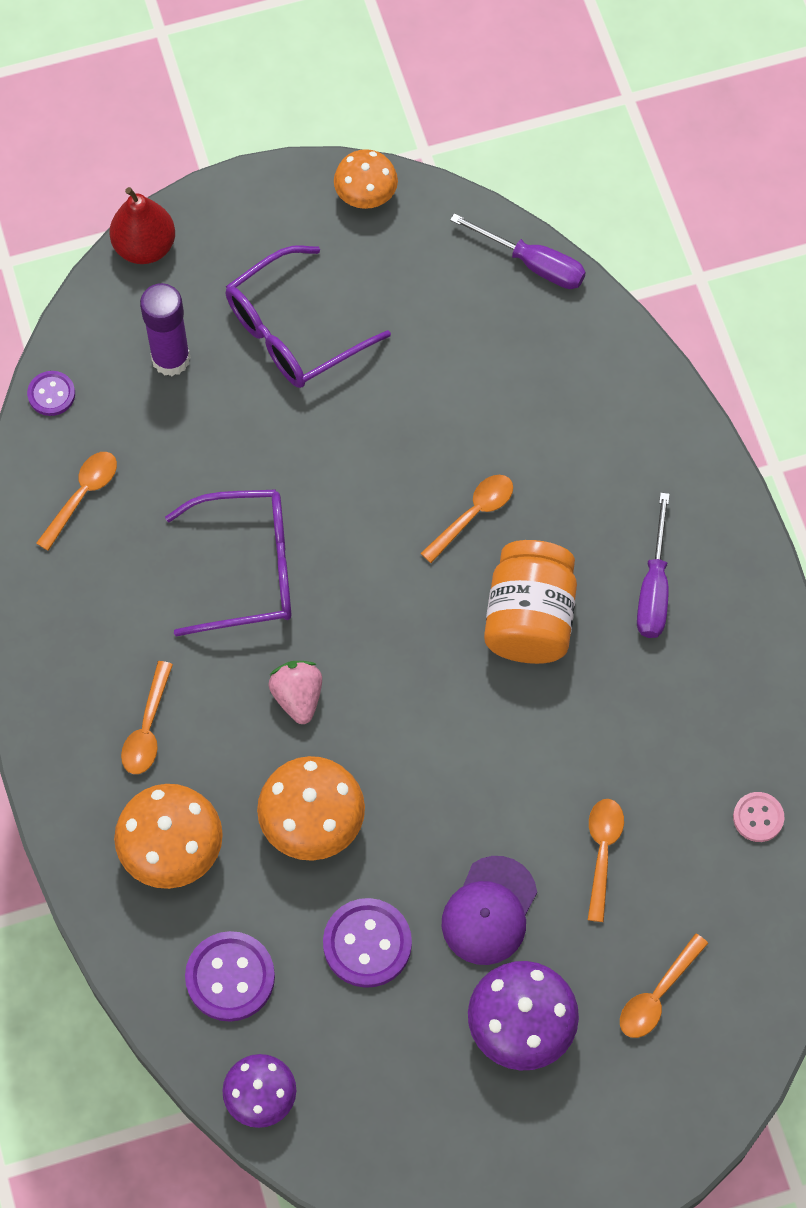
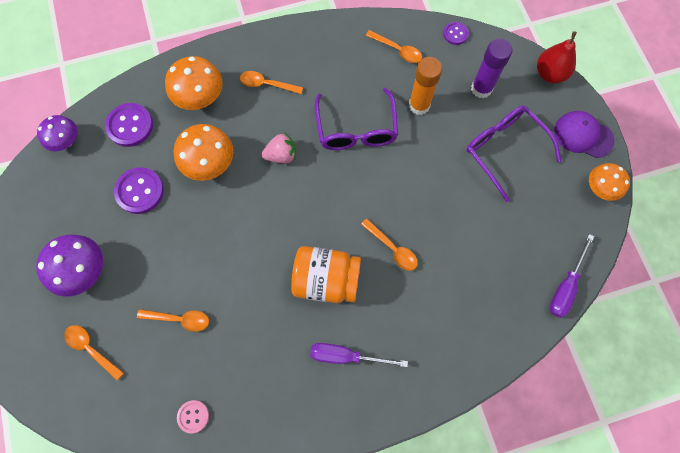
camera: 90 degrees right, 5 degrees up
purple cap [442,856,537,965] -> purple cap moved to [554,111,615,158]
none -> orange glue stick [409,57,442,115]

